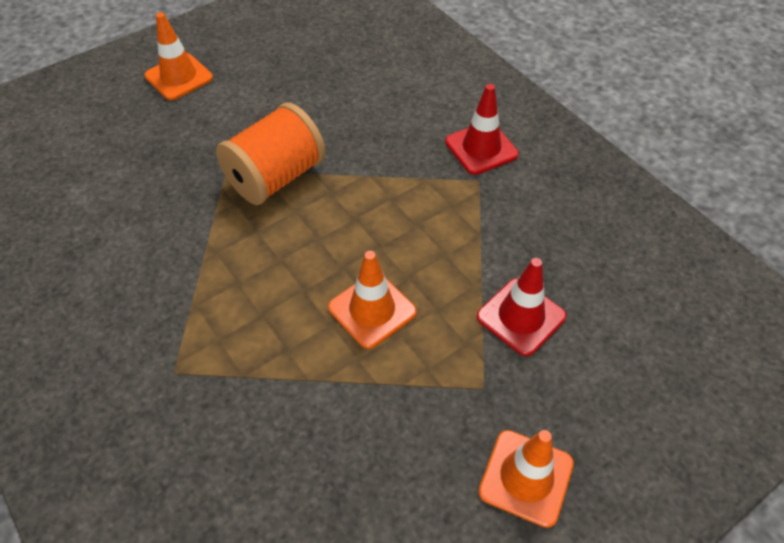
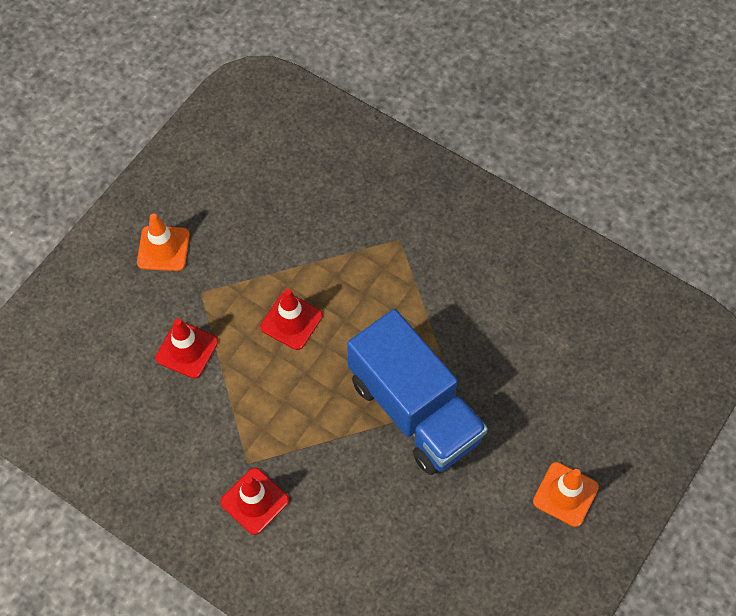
camera: 160 degrees right, 10 degrees up
orange spool [216,103,326,205] -> blue truck [347,309,488,475]
orange traffic cone [328,251,417,349] -> red traffic cone [260,289,323,350]

